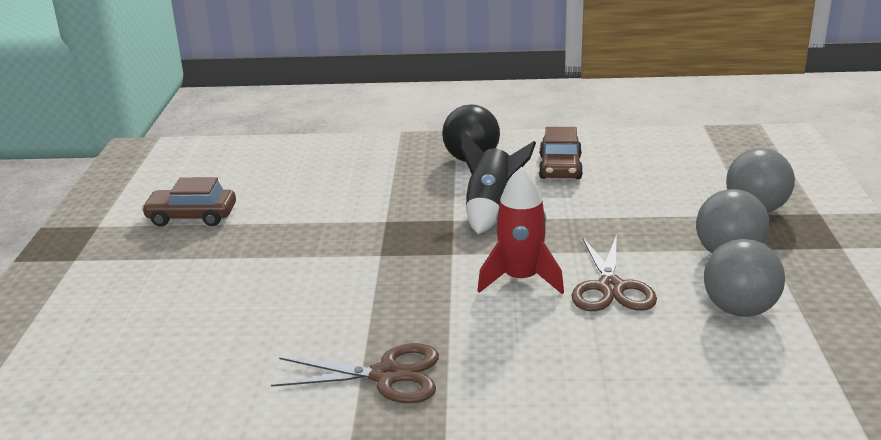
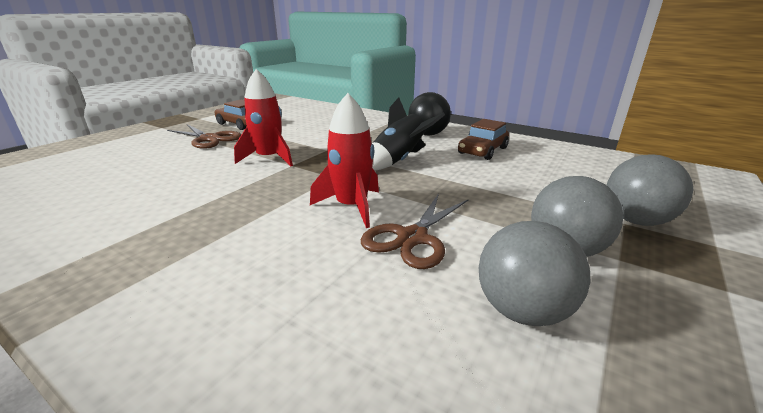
camera: 30 degrees right, 0 degrees up
brown scissors [271,343,439,403] -> brown scissors moved to [167,124,242,149]
none -> red rocket [234,69,293,166]

